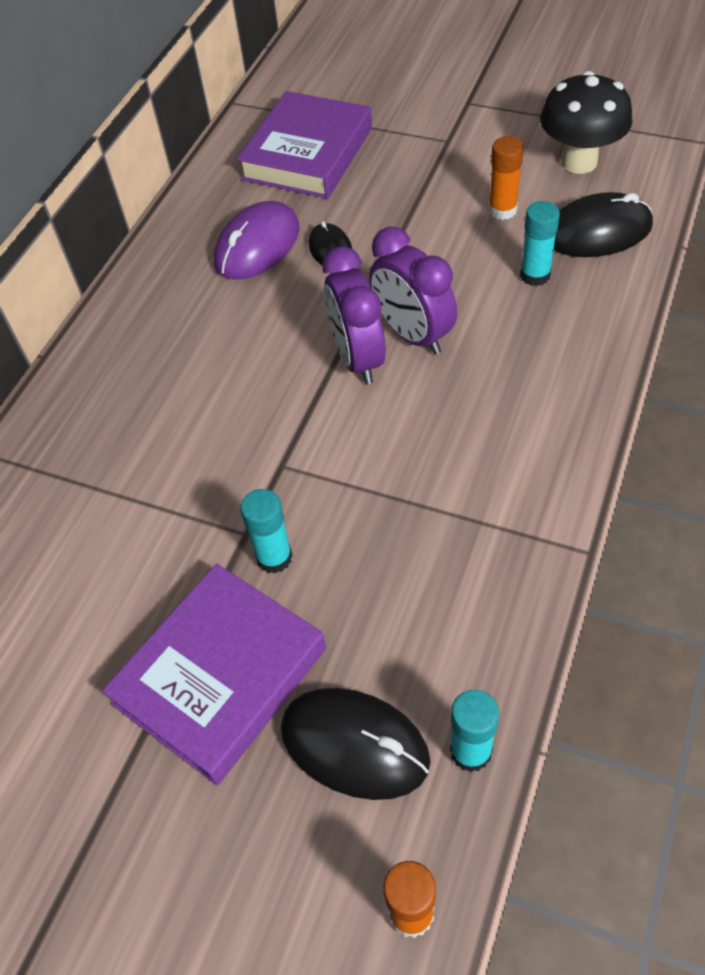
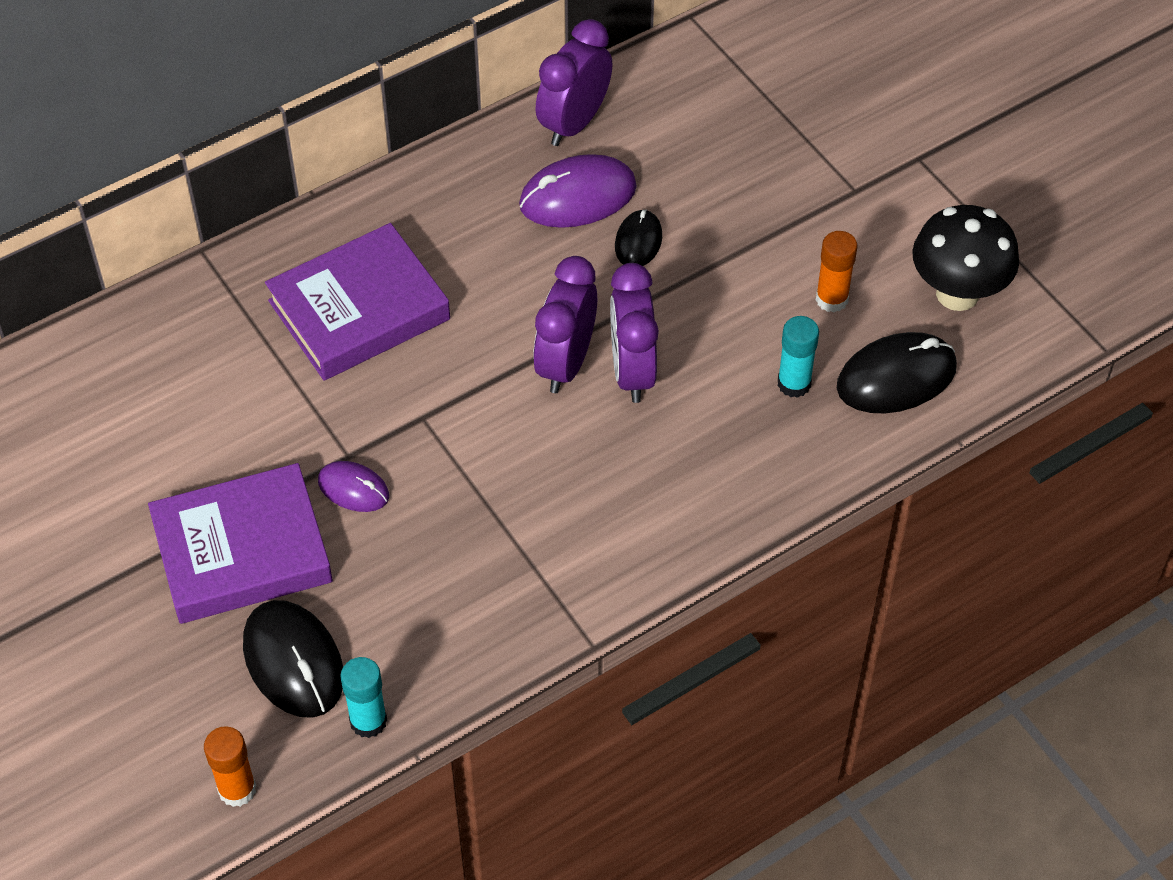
camera: 30 degrees right, 0 degrees up
purple book [237,91,372,199] -> purple book moved to [265,223,450,381]
turquoise glue stick [240,489,293,574] -> purple mouse [318,461,389,512]
black mouse [554,192,653,257] -> black mouse turned 45 degrees counterclockwise [837,332,957,414]
none -> purple clock [536,19,613,146]

